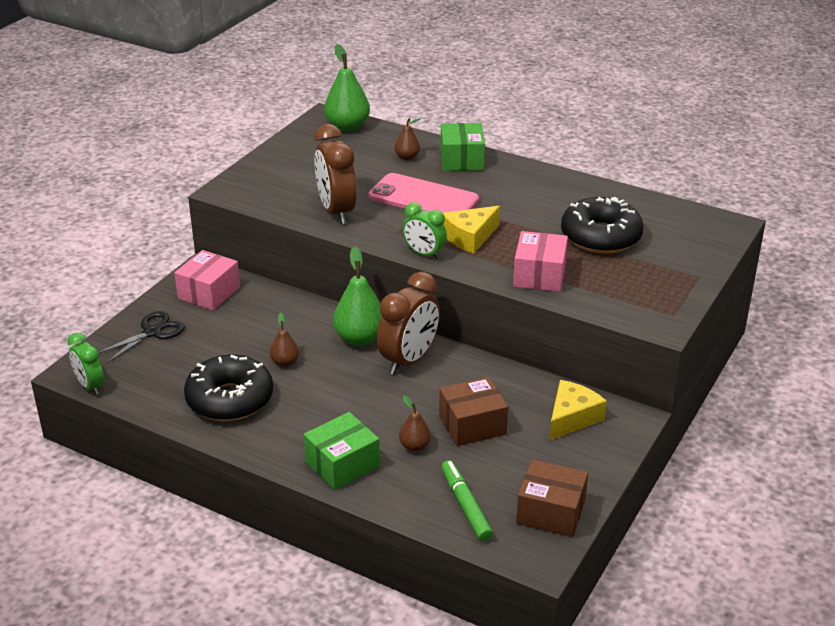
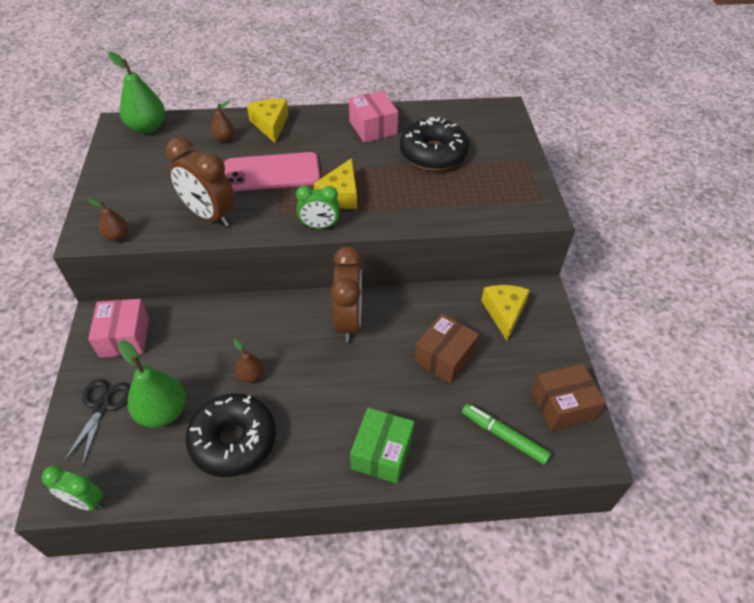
camera: 35 degrees left, 15 degrees up
green pear [333,246,382,346] -> green pear moved to [118,340,186,428]
brown pear [399,396,431,452] -> brown pear moved to [89,198,128,241]
green box [441,123,485,171] -> yellow cheese [247,99,288,143]
pink box [513,231,568,292] -> pink box moved to [349,91,398,143]

